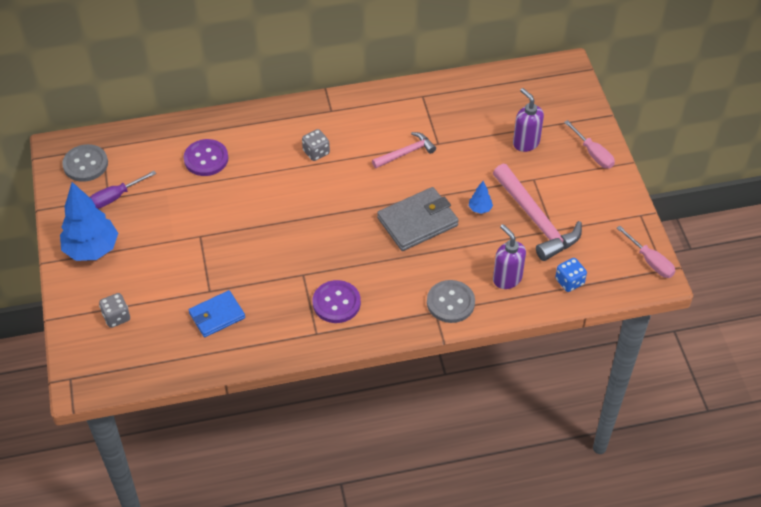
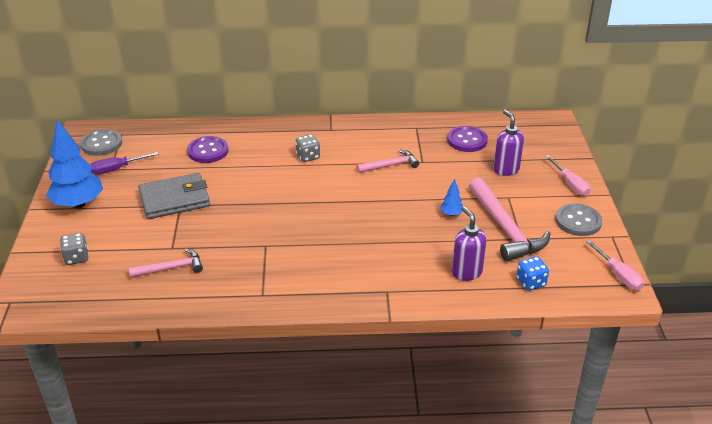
camera: 10 degrees right, 15 degrees down
blue wallet [189,290,245,337] -> pink hammer [129,249,203,278]
purple button [313,280,361,323] -> purple button moved to [447,126,488,152]
grey wallet [377,187,459,251] -> grey wallet moved to [138,173,210,219]
grey button [427,280,475,323] -> grey button moved to [555,203,602,236]

